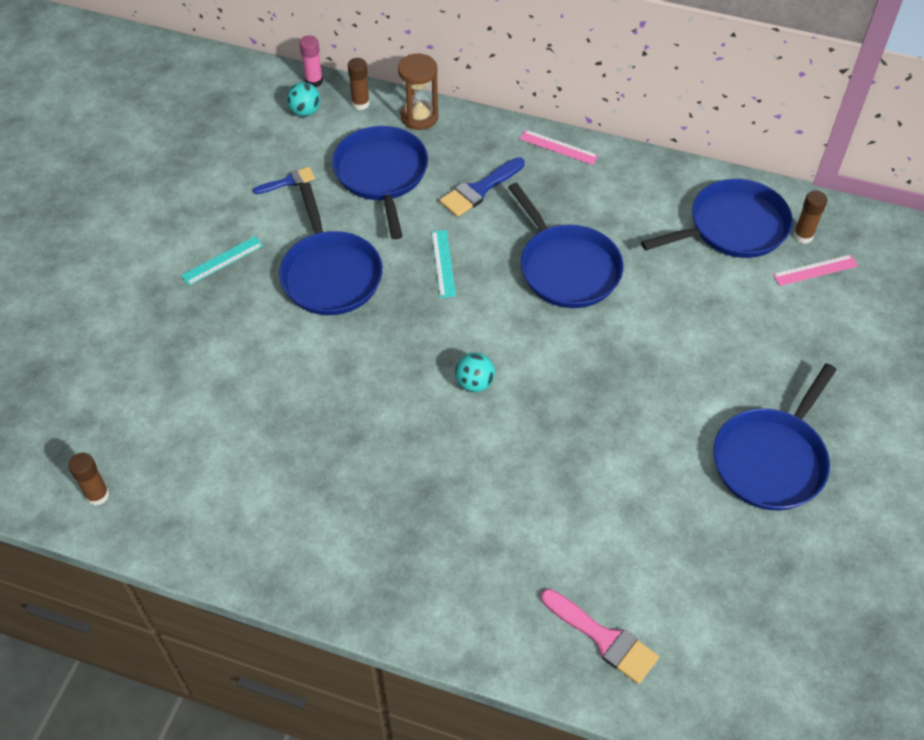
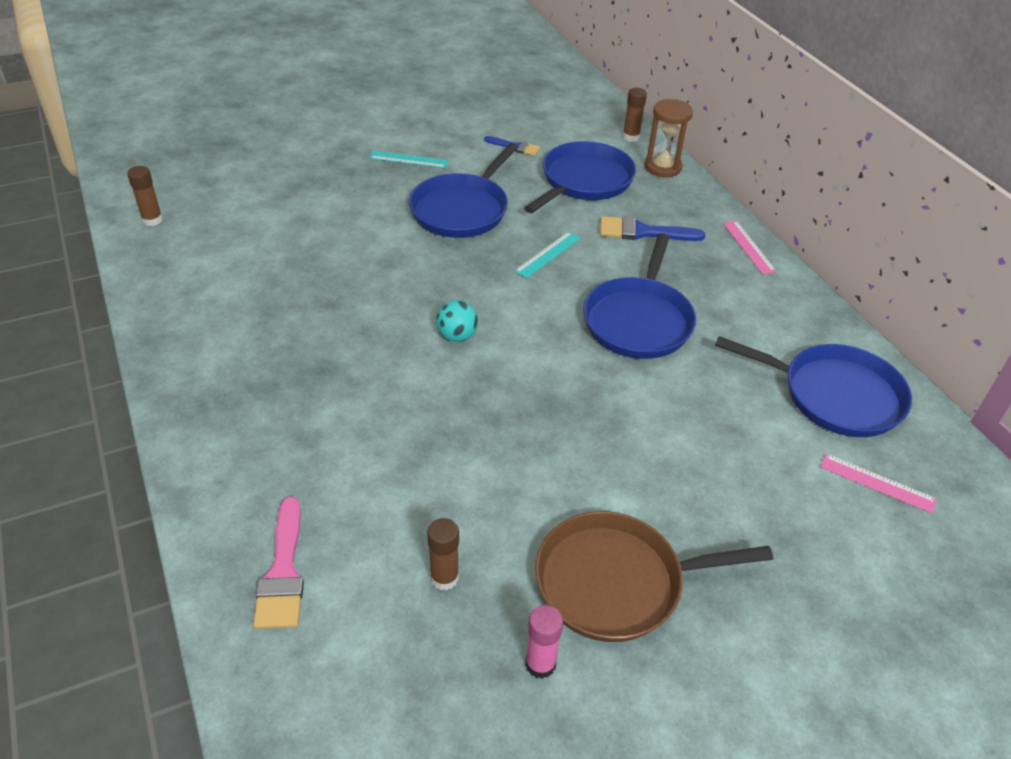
camera: 45 degrees right, 10 degrees down
turquoise ball [287,82,321,116] -> none
pink glue stick [299,35,323,87] -> pink glue stick moved to [525,605,563,679]
blue pan [713,363,836,510] -> brown pan [535,511,773,642]
brown glue stick [793,191,827,244] -> brown glue stick moved to [427,518,459,590]

